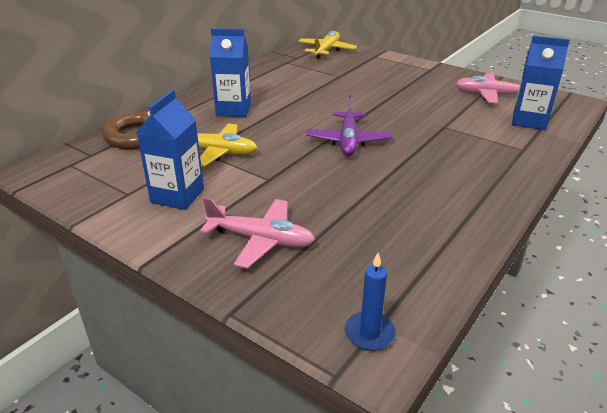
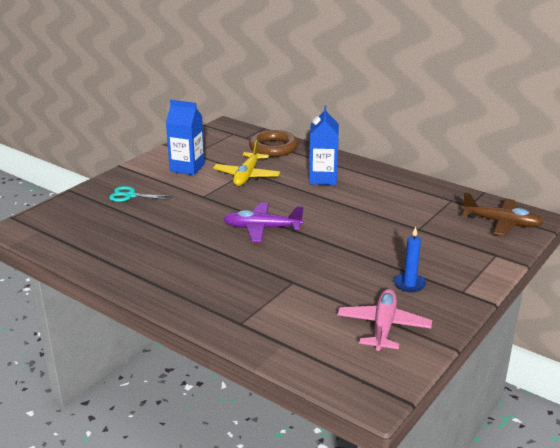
camera: 90 degrees right, 5 degrees down
pink plane [200,197,315,269] -> turquoise scissors [109,186,173,202]
yellow plane [298,31,357,59] -> brown plane [462,192,543,236]
blue candle [345,253,396,351] -> blue candle moved to [394,227,426,293]
blue carton [512,36,570,130] -> none

